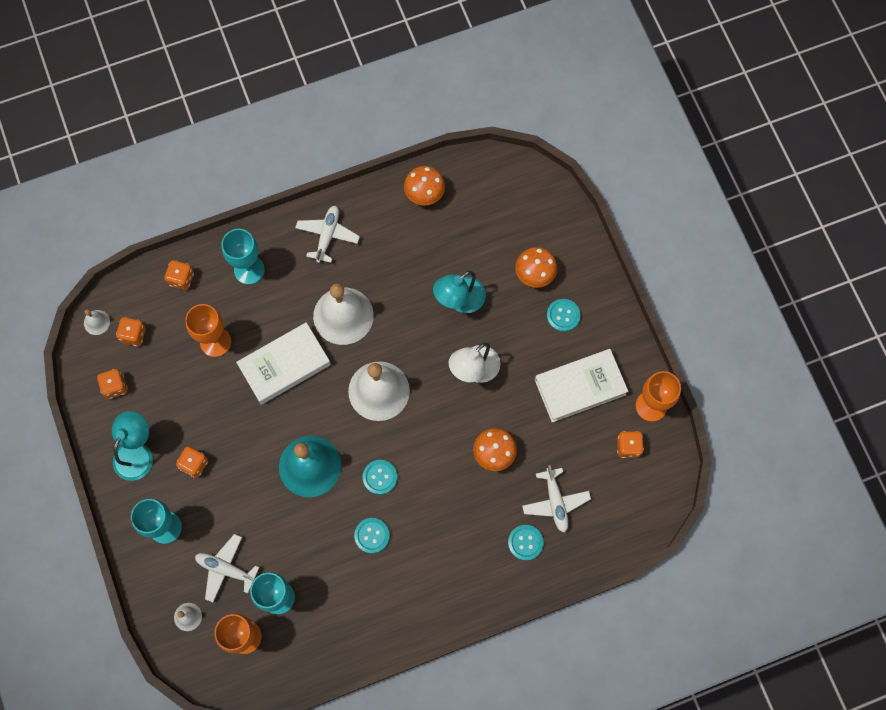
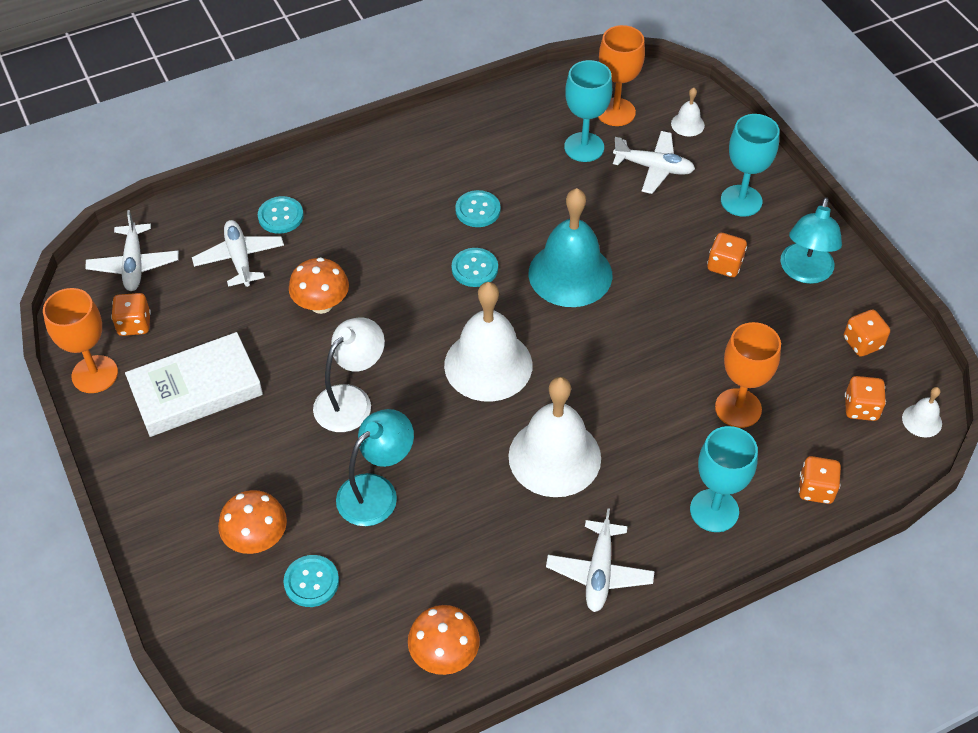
camera: 175 degrees right, 20 degrees down
white book [236,322,331,405] -> none
turquoise button [547,299,581,332] -> turquoise button moved to [283,555,339,607]
none -> white plane [85,210,179,291]

